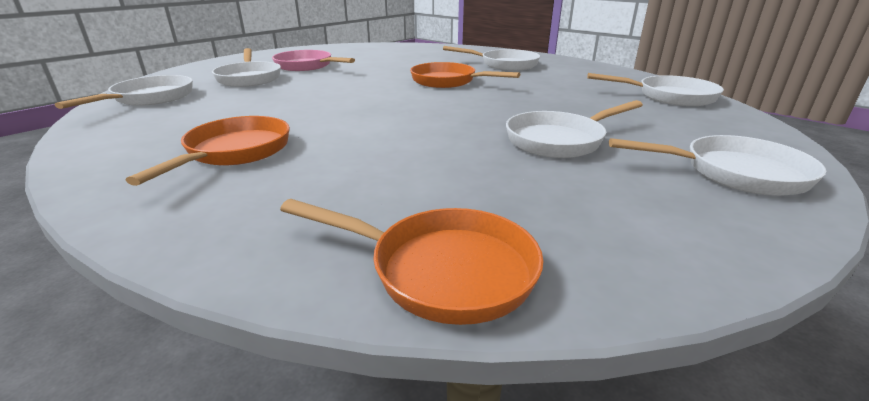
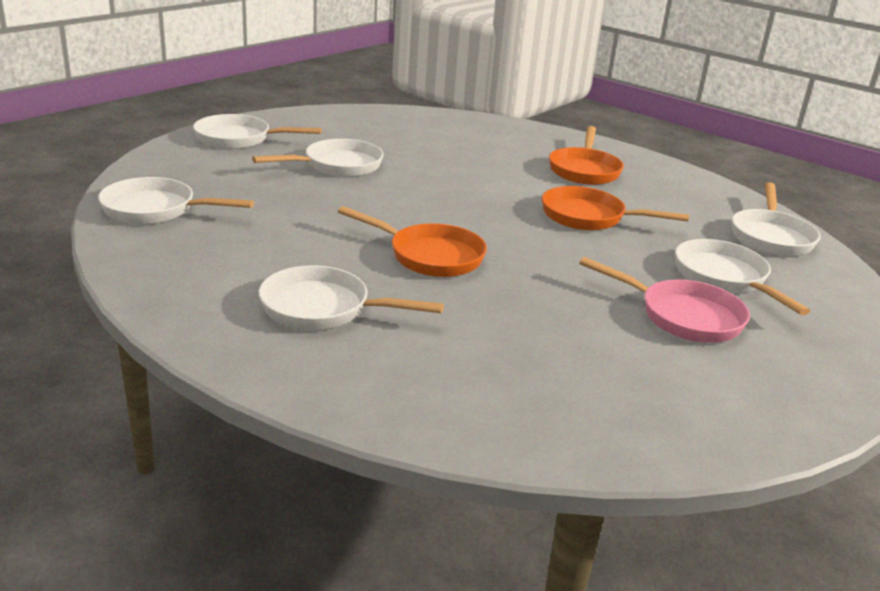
camera: 175 degrees right, 0 degrees up
orange pan [280,199,544,325] -> orange pan moved to [542,186,689,230]

